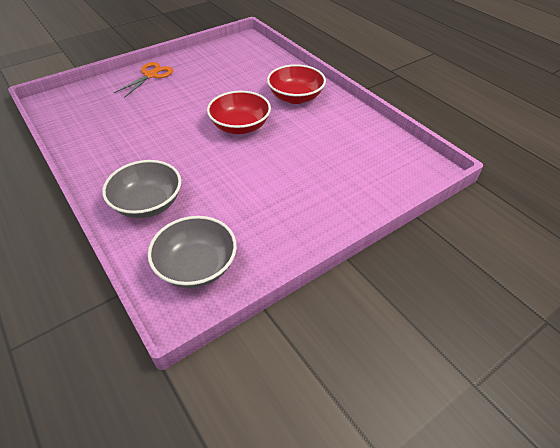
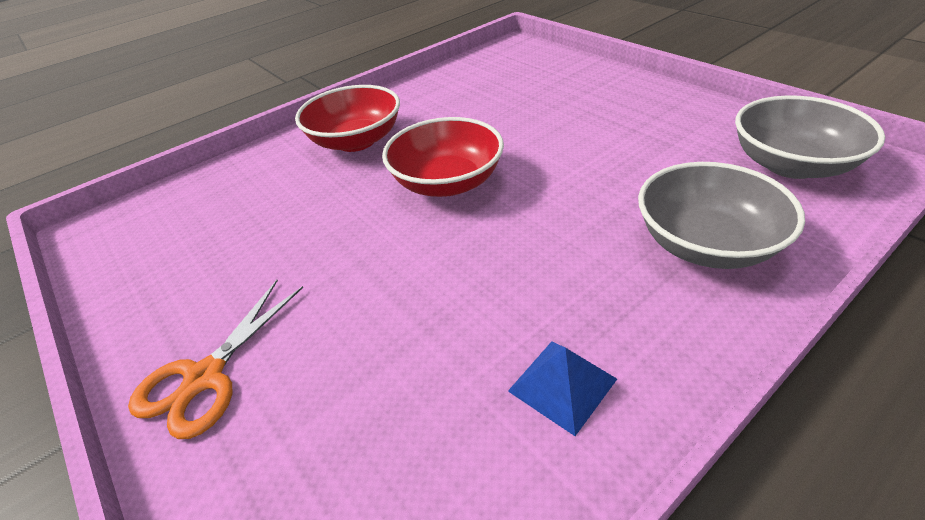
camera: 90 degrees left, 5 degrees down
orange scissors [114,62,173,98] -> orange scissors turned 90 degrees counterclockwise [128,280,303,439]
none -> blue pyramid [508,341,617,436]

